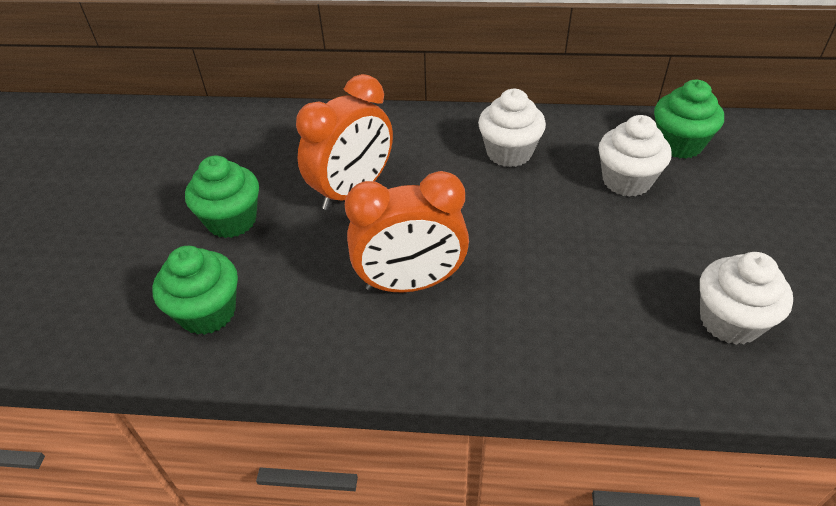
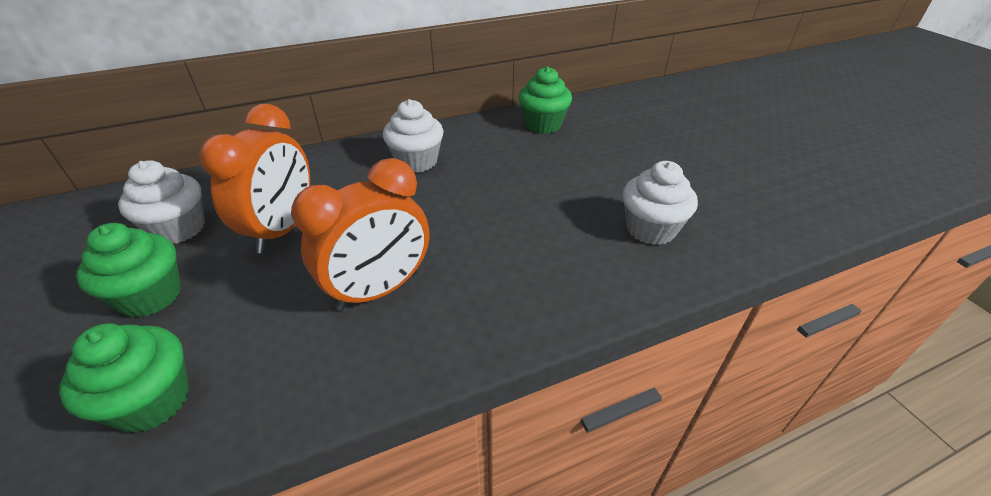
camera: 30 degrees left, 5 degrees down
white cupcake [599,115,671,197] -> white cupcake moved to [118,160,205,244]

